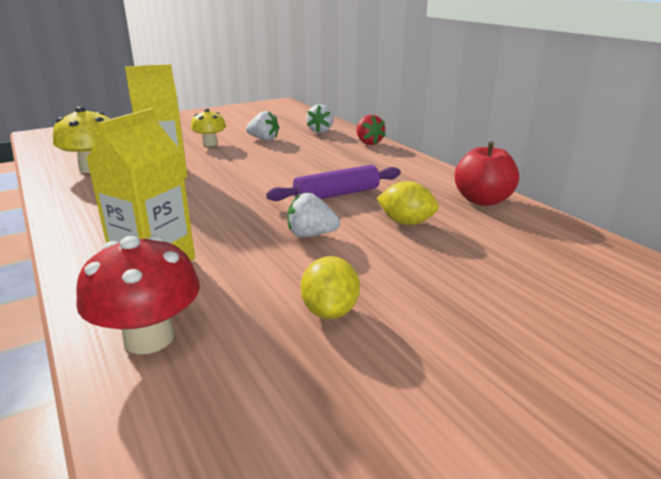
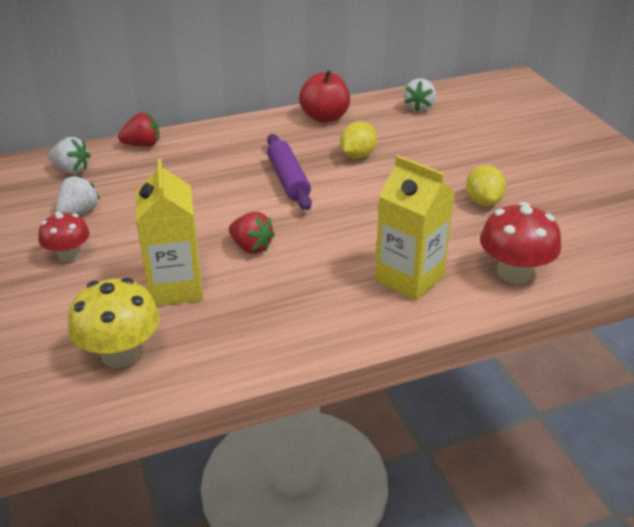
camera: 80 degrees left, 10 degrees up
yellow mushroom [191,109,226,146] -> red mushroom [38,211,90,262]
white strawberry [287,193,340,237] -> white strawberry moved to [403,78,436,111]
yellow lemon [301,256,360,319] -> yellow lemon turned 75 degrees clockwise [466,165,506,206]
none -> red strawberry [229,212,275,254]

